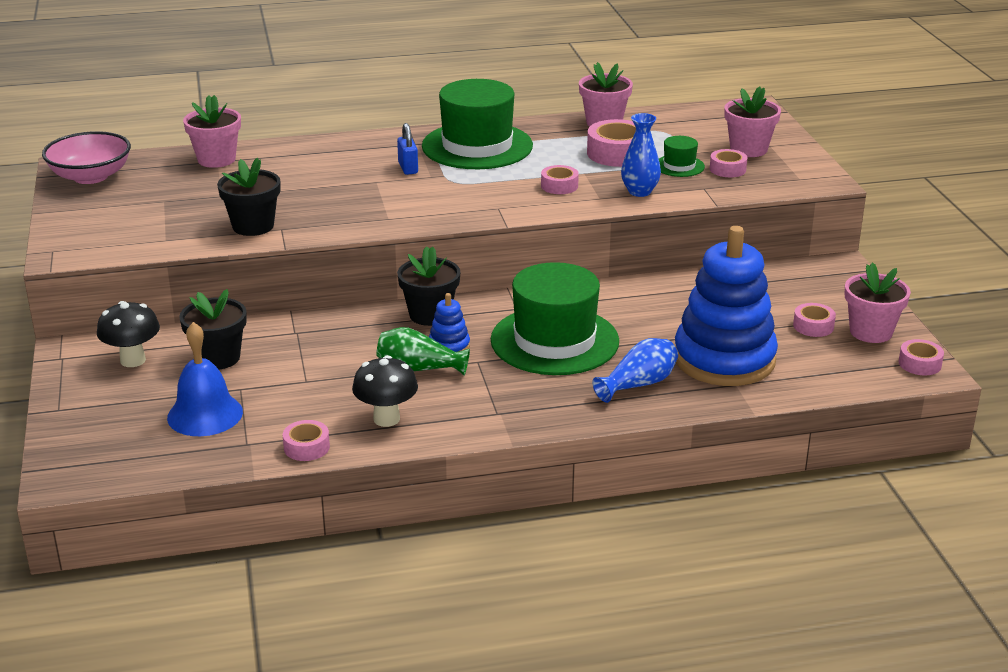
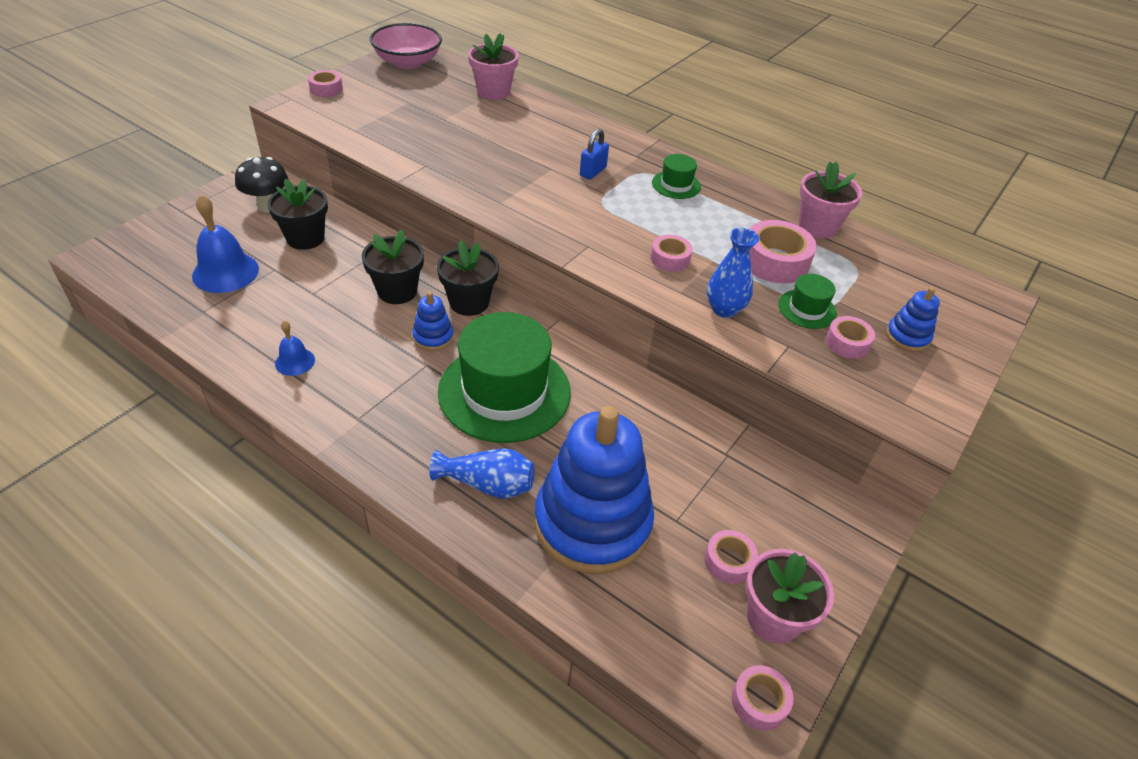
camera: 45 degrees right, 15 degrees up
black flower pot [217,158,280,236] -> black flower pot moved to [362,230,424,304]
pink tape [283,420,330,461] -> pink tape moved to [308,70,343,97]
black mushroom [352,355,418,427] -> blue bell [275,321,315,376]
green vase [376,327,470,375] -> none
green hat [422,79,533,169] -> green hat [652,154,701,199], size x0.44
pink flower pot [724,86,781,157] -> blue stacking toy [886,287,940,352]

